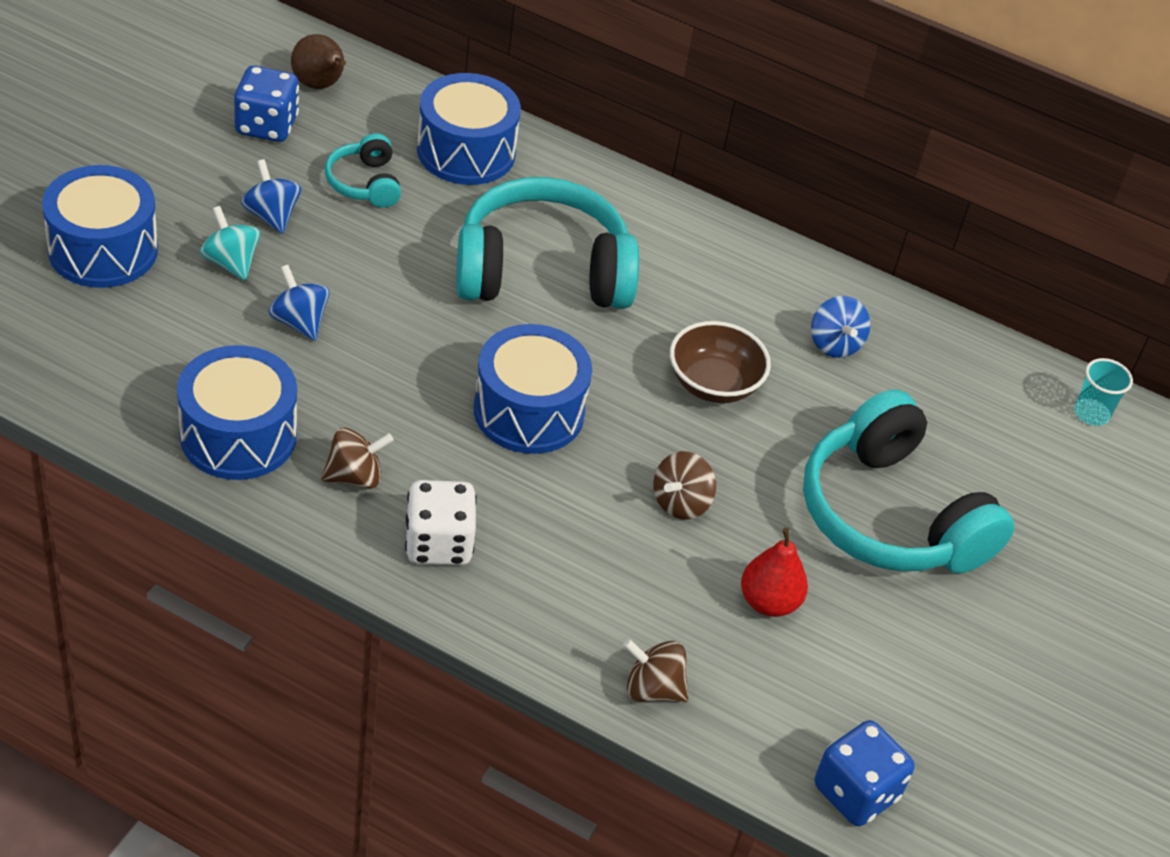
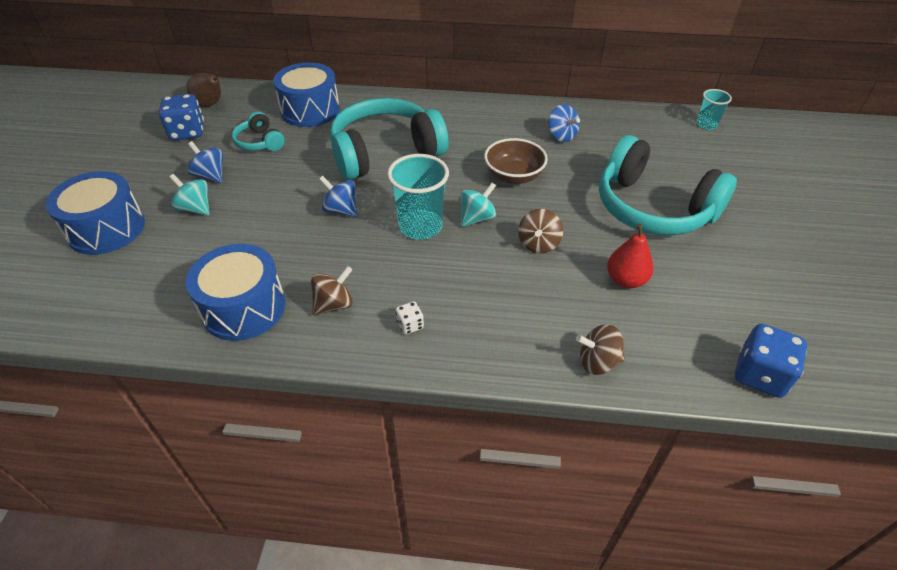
camera: 15 degrees left, 0 degrees up
blue spinning top [269,265,329,341] -> blue spinning top moved to [319,176,358,217]
white dice [405,480,477,565] -> white dice [395,301,424,335], size x0.50
blue drum [474,324,592,454] -> turquoise cup [387,154,449,239]
none -> turquoise spinning top [461,183,496,227]

